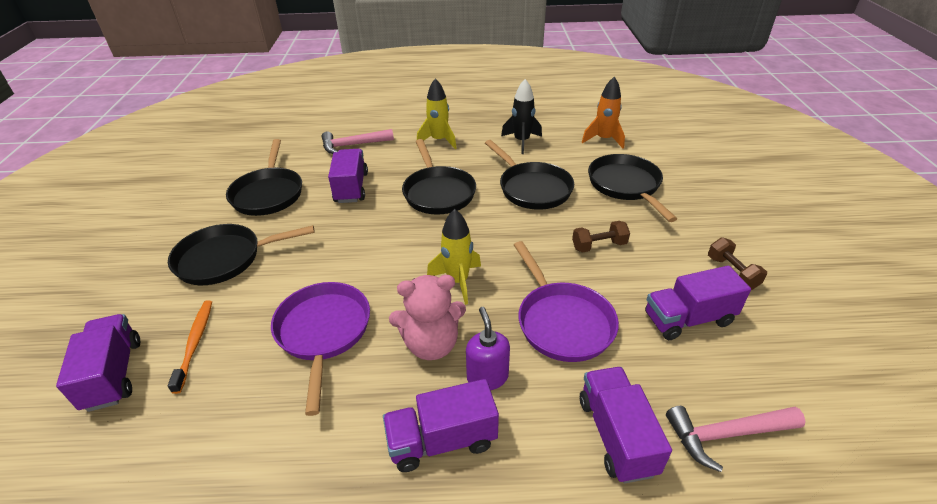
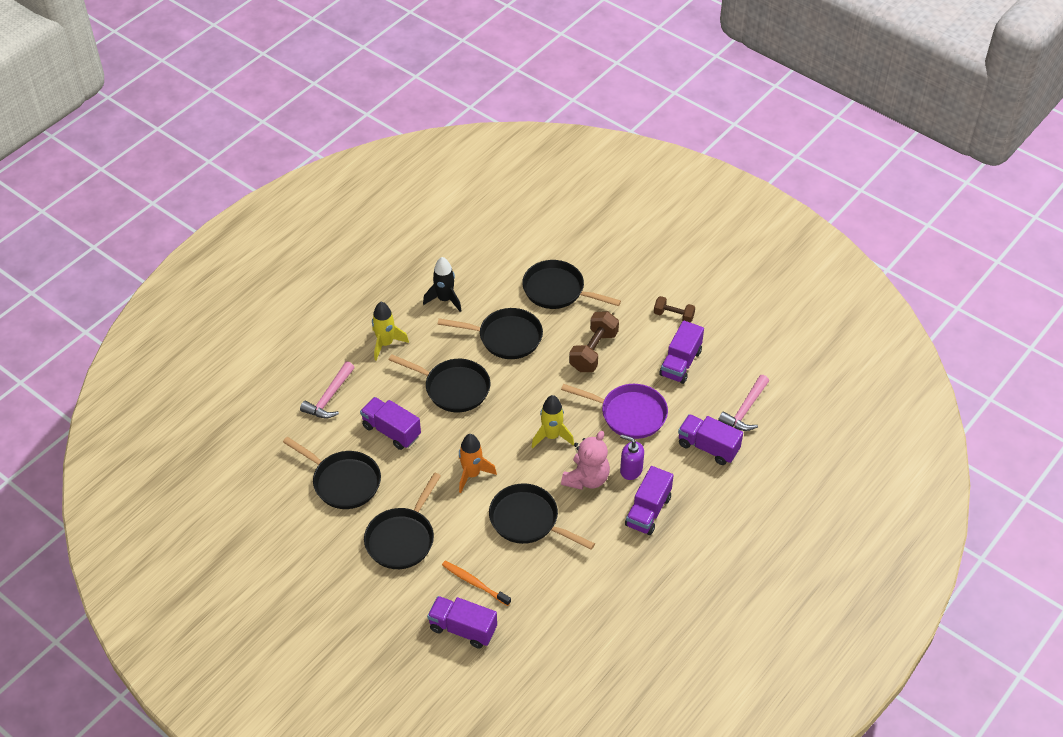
camera: 50 degrees left, 10 degrees up
purple pan [271,282,370,416] -> black pan [489,483,595,550]
brown dumbbell [572,221,630,253] -> brown dumbbell [569,311,619,372], size x1.61
orange rocket [581,77,625,149] -> orange rocket moved to [459,434,497,493]

